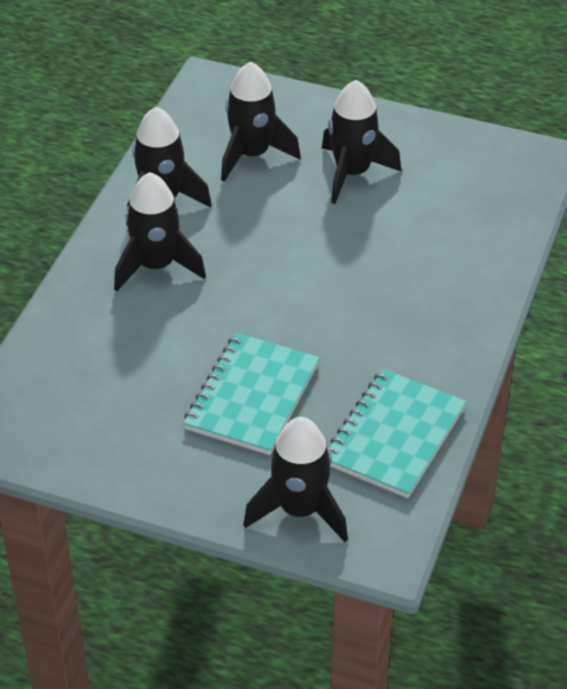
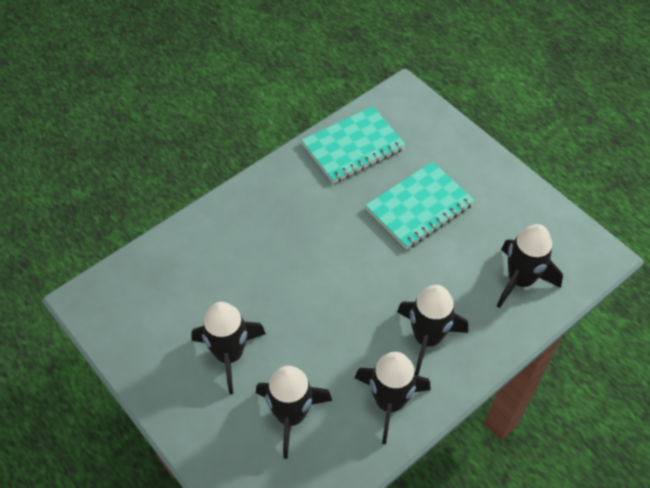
camera: 150 degrees left, 10 degrees up
black rocket [243,417,348,542] -> black rocket moved to [497,224,563,308]

